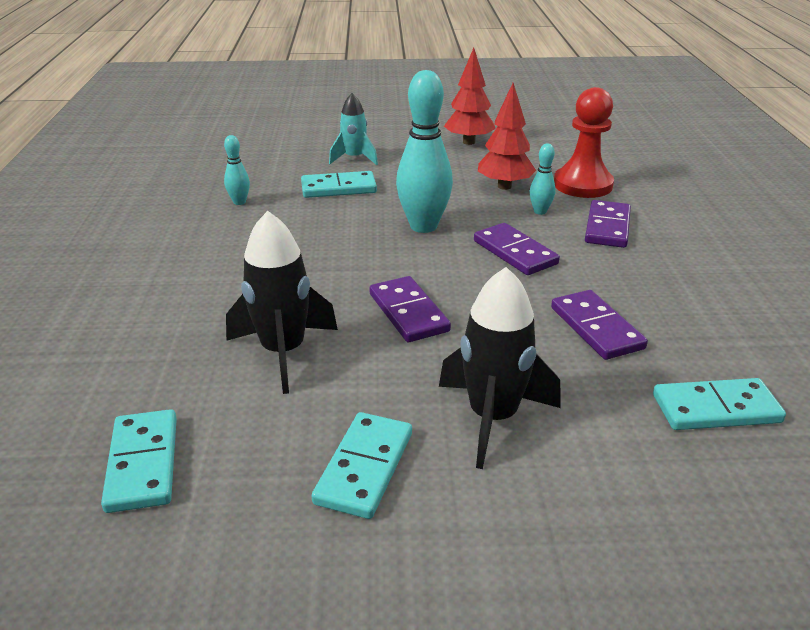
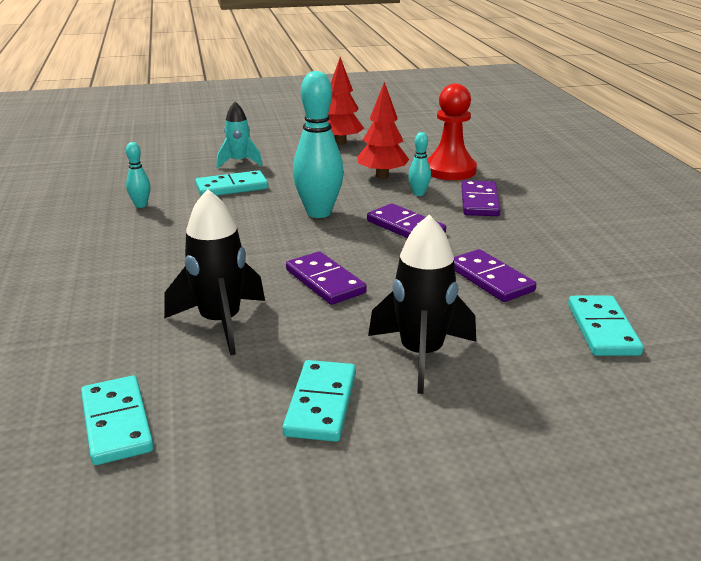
camera: 10 degrees left, 5 degrees down
turquoise domino [653,378,786,430] -> turquoise domino turned 75 degrees counterclockwise [568,295,643,356]

